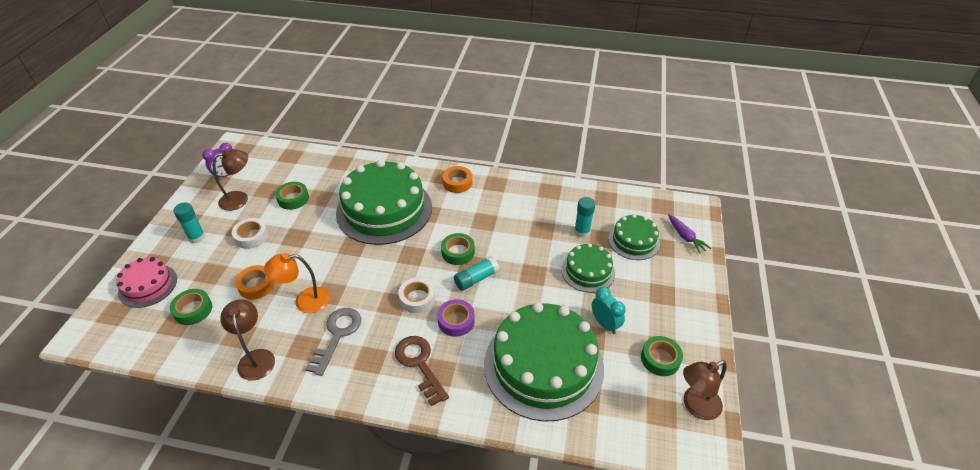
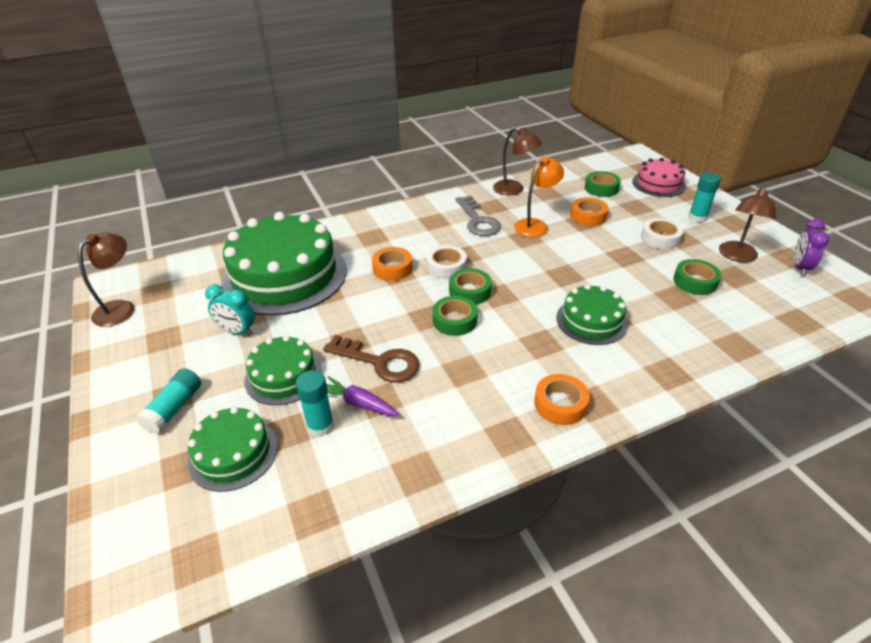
camera: 145 degrees right, 5 degrees down
green cake [336,160,432,245] -> green cake [556,284,628,345], size x0.51
brown key [395,336,449,407] -> brown key moved to [323,335,420,382]
purple tape [437,299,475,337] -> orange tape [372,247,413,281]
turquoise glue stick [454,256,499,291] -> turquoise glue stick moved to [136,368,201,434]
green tape [641,336,683,376] -> green tape moved to [449,268,492,304]
purple carrot [668,214,711,254] -> purple carrot moved to [326,376,399,416]

